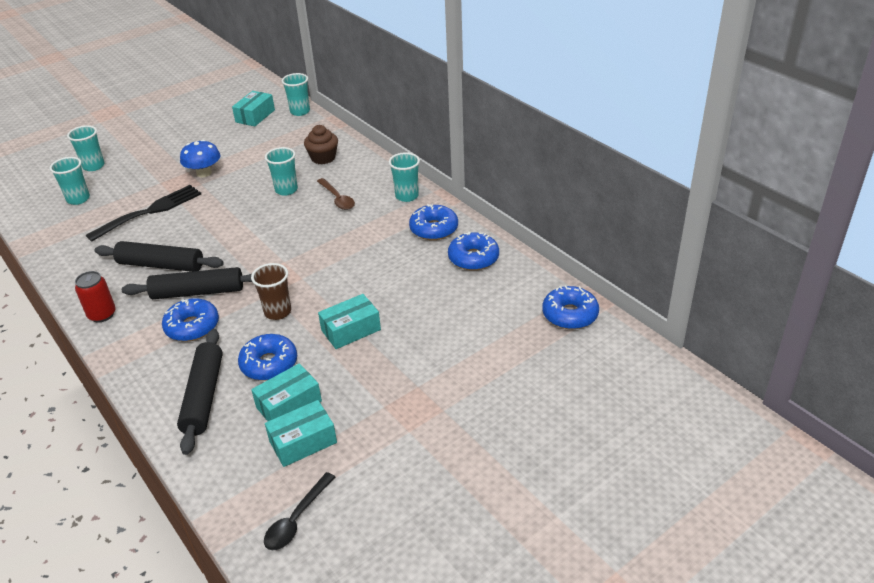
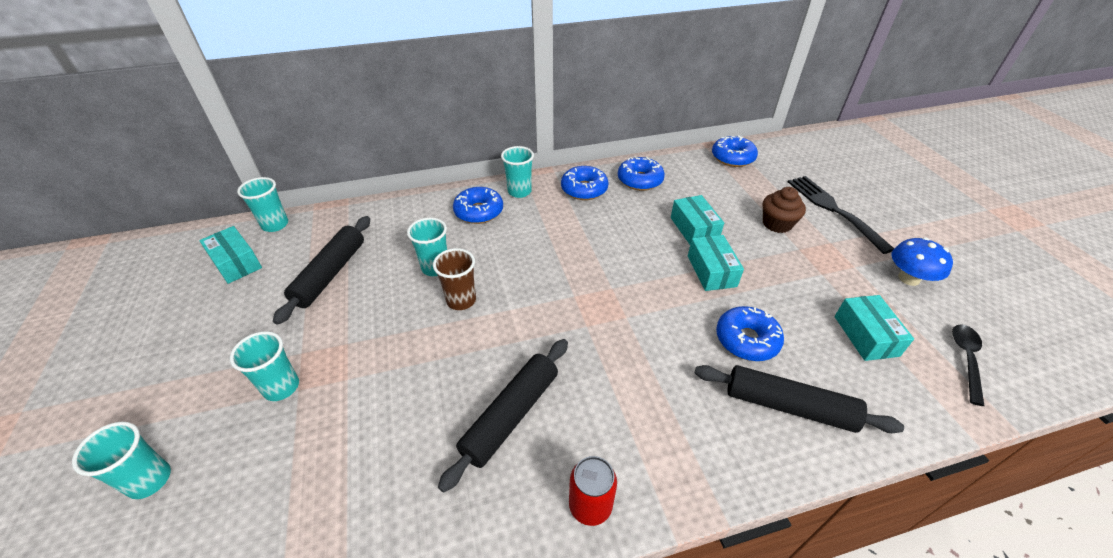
camera: 70 degrees left, 5 degrees up
turquoise cup [50,157,90,205] -> turquoise cup moved to [230,331,299,401]
black fork [86,185,201,242] -> black fork moved to [788,176,894,254]
black rolling pin [122,267,252,299] -> black rolling pin moved to [273,216,370,325]
blue donut [162,298,219,341] -> blue donut moved to [453,187,503,224]
blue mushroom [180,140,220,177] -> blue mushroom moved to [892,237,953,286]
brown cup [251,263,291,320] -> brown cup moved to [433,248,476,310]
turquoise box [251,363,322,421] -> turquoise box moved to [671,195,724,244]
black spoon [264,472,335,550] -> black spoon turned 120 degrees counterclockwise [952,324,985,406]
brown cupcake [304,125,338,164] -> brown cupcake moved to [763,187,806,233]
brown spoon [317,178,355,210] -> none

